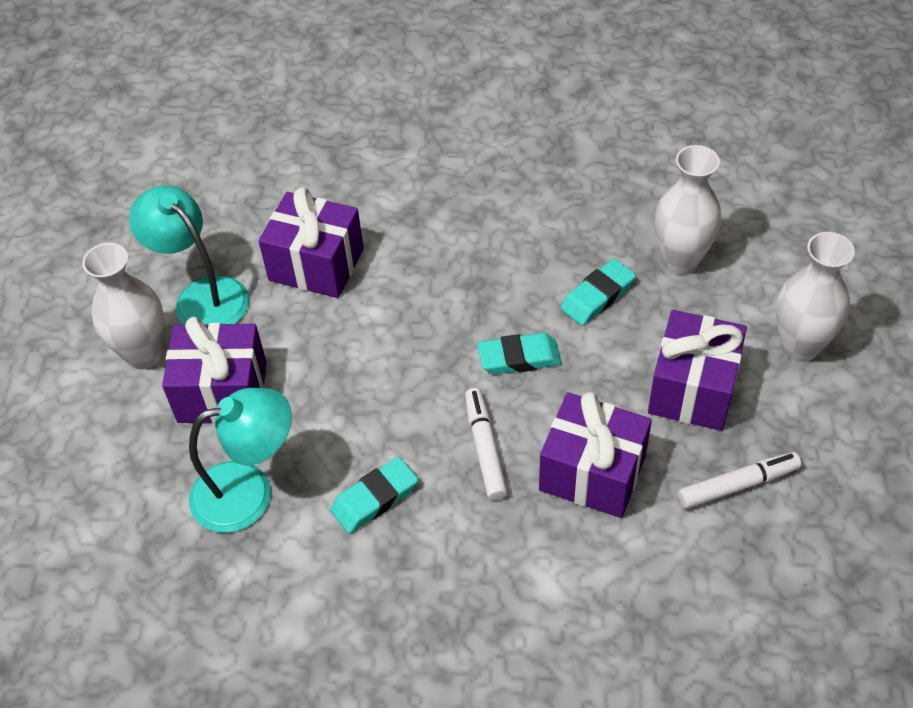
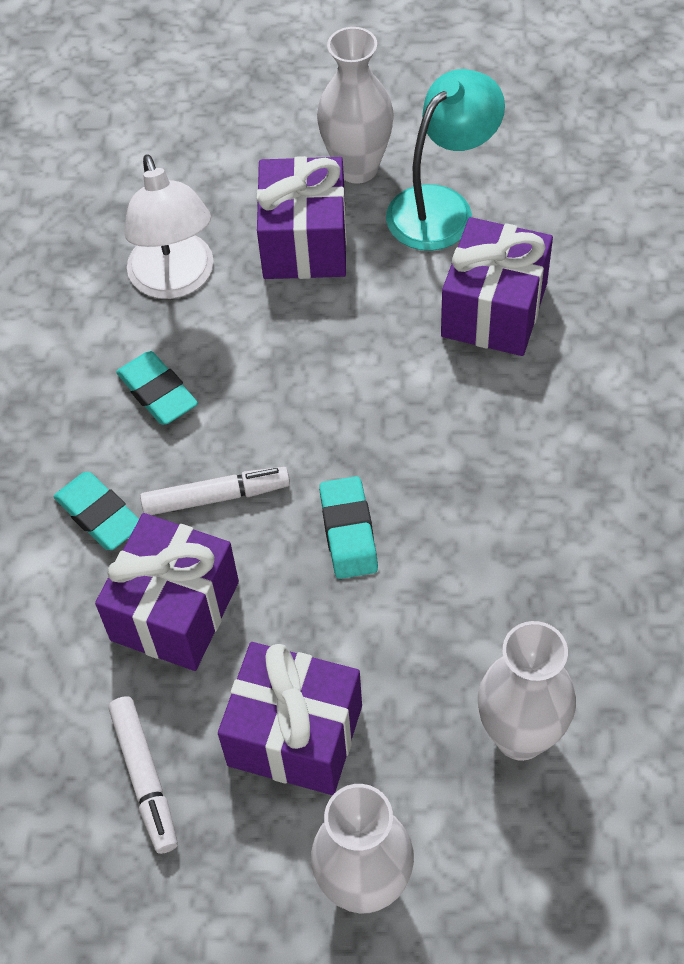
camera: 90 degrees right, 5 degrees up
turquoise lamp [189,388,292,533] -> white lamp [124,154,214,299]
turquoise eraser [561,259,636,325] -> turquoise eraser moved to [54,472,139,550]

